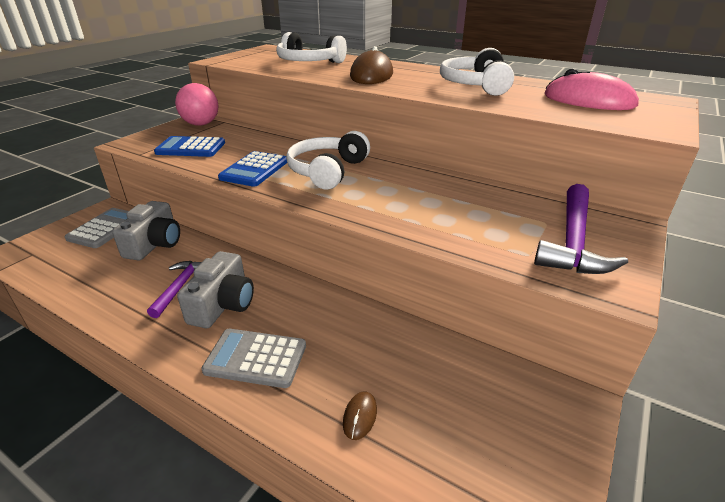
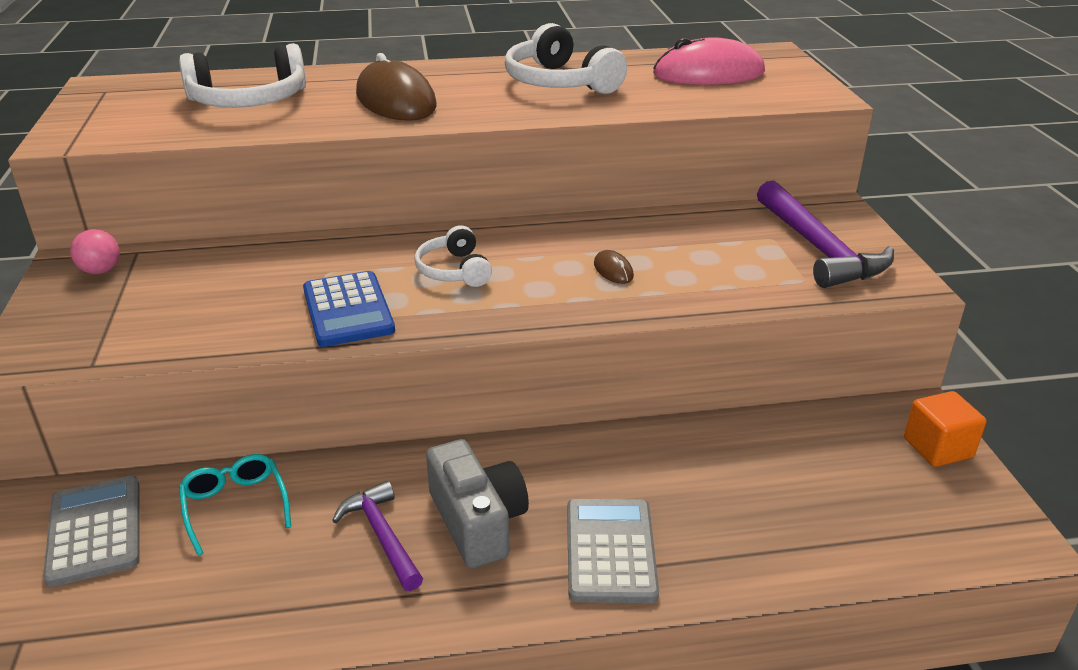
camera: 40 degrees left, 0 degrees up
grey camera [112,201,180,261] -> turquoise glasses [179,454,291,556]
blue calculator [154,136,225,157] -> none
pink ball [175,83,218,126] -> pink ball [70,229,120,274], size x0.55
grey calculator [201,329,306,388] -> grey calculator turned 120 degrees clockwise [567,499,659,603]
white headphones [286,131,370,190] -> white headphones [414,225,492,287], size x0.60
brown mouse [343,391,377,440] -> brown mouse moved to [594,250,634,284]
none -> orange cube [904,391,986,467]

